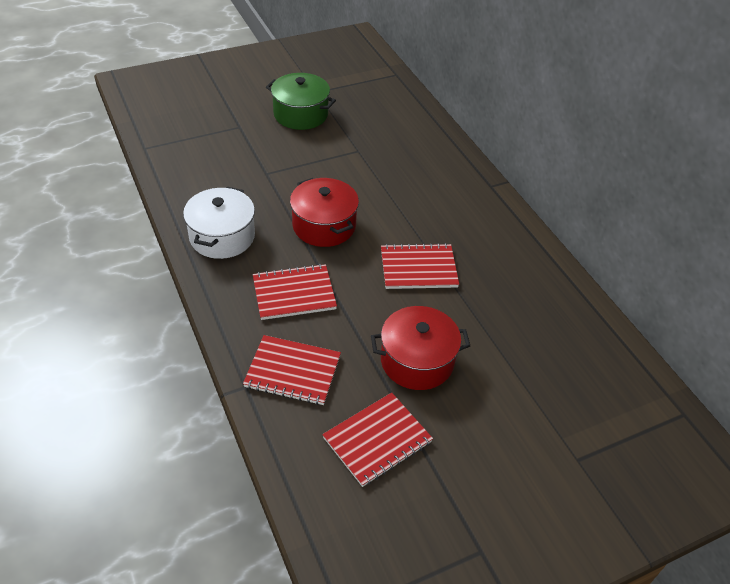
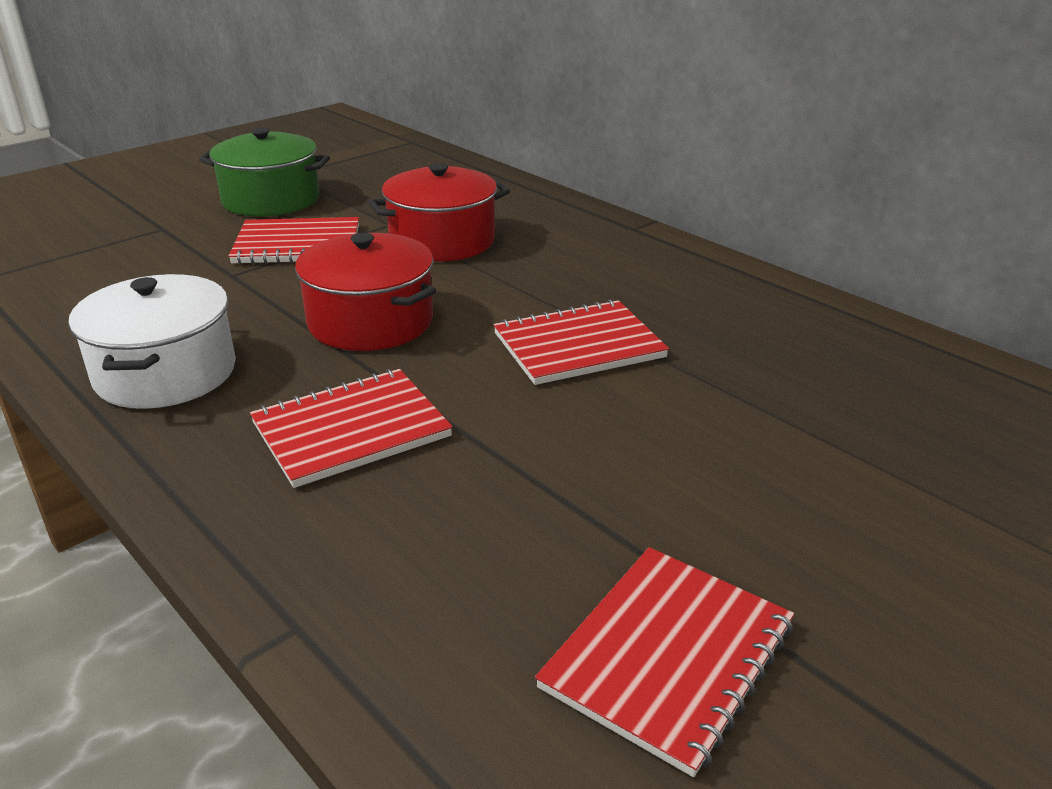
camera: 15 degrees left, 15 degrees down
red notebook [243,335,341,405] -> red notebook moved to [229,217,359,264]
red pot [371,306,470,390] -> red pot moved to [368,163,510,262]

